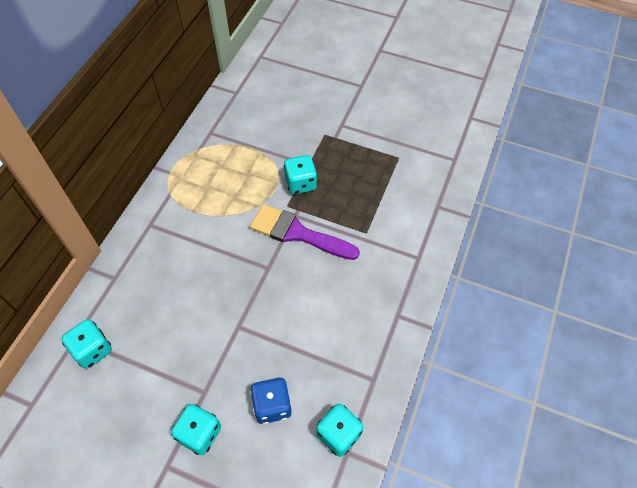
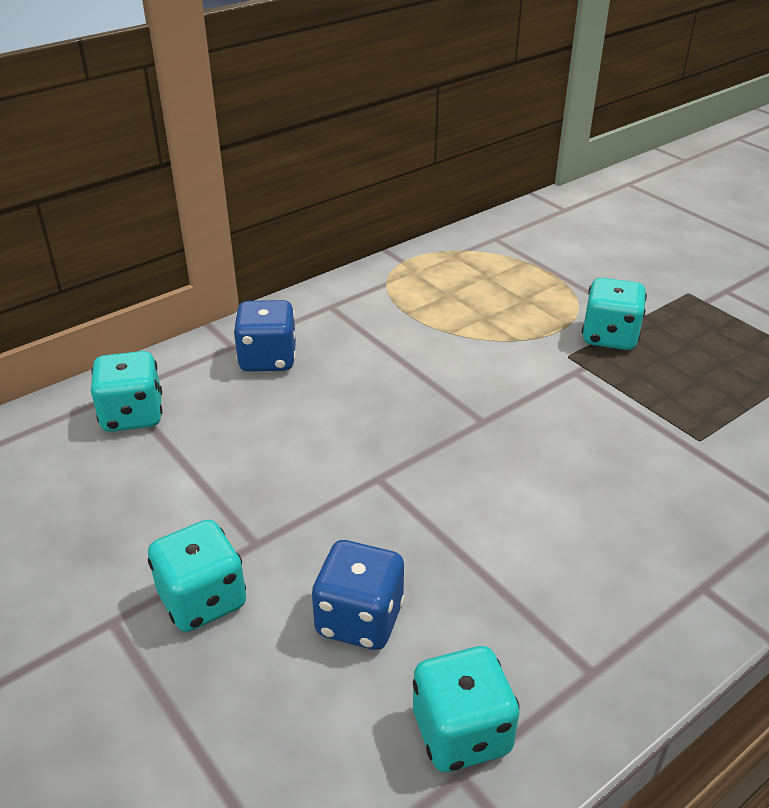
camera: 30 degrees right, 20 degrees down
purple brush [250,204,360,260] -> none
none -> blue dice [233,300,296,372]

